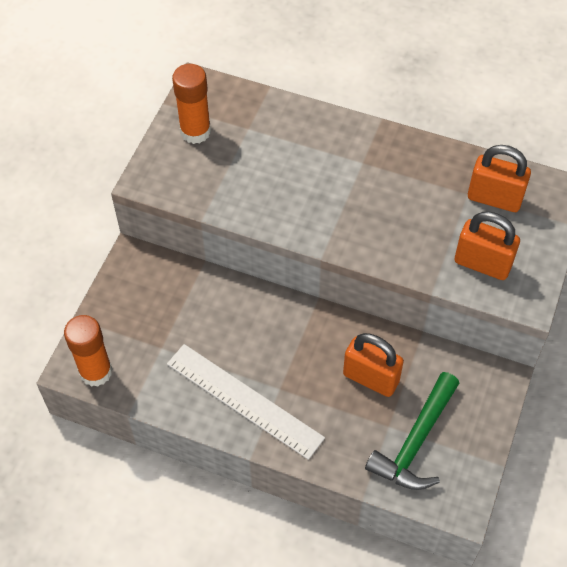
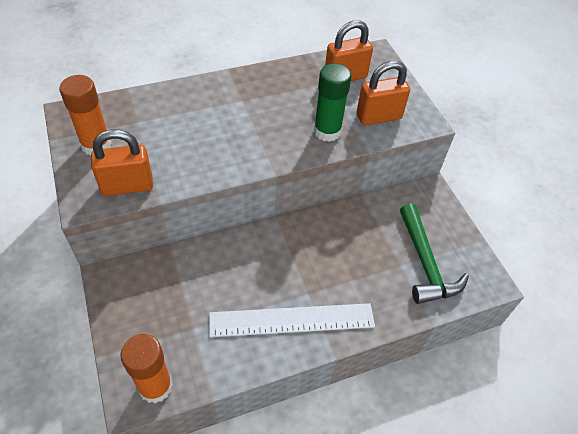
camera: 45 degrees left, 5 degrees down
orange padlock [343,333,404,397] -> orange padlock moved to [91,129,153,196]
none -> green glue stick [314,63,351,142]

